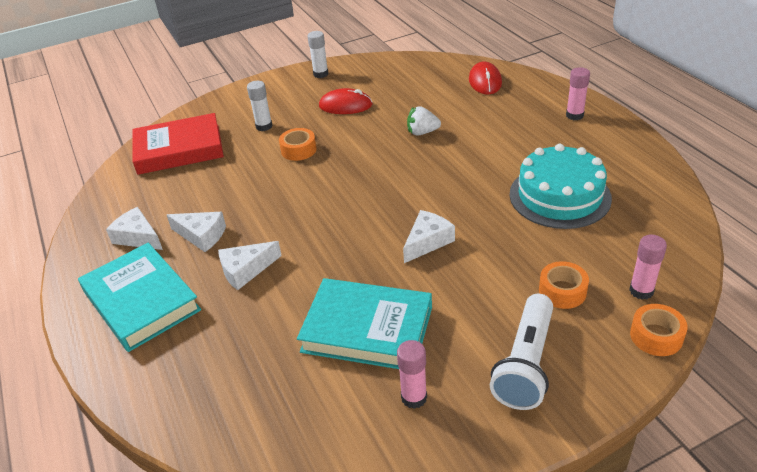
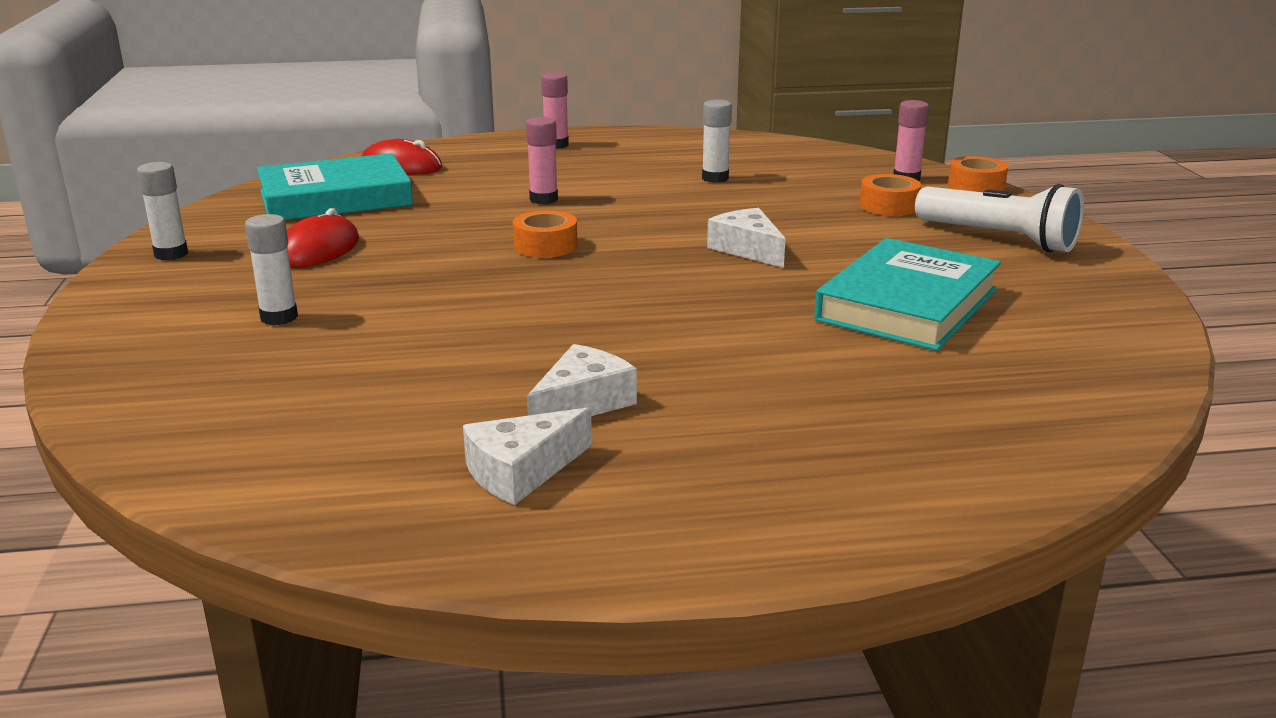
camera: 75 degrees left, 15 degrees down
turquoise book [78,243,201,352] -> turquoise book moved to [257,153,413,220]
red book [133,113,224,175] -> none
white cheese [218,241,282,290] -> none
orange tape [279,128,317,161] -> orange tape moved to [513,210,577,258]
pink glue stick [397,340,427,409] -> pink glue stick moved to [526,117,558,204]
white strawberry [407,106,441,136] -> none
turquoise cake [510,144,612,229] -> white glue stick [702,100,732,183]

